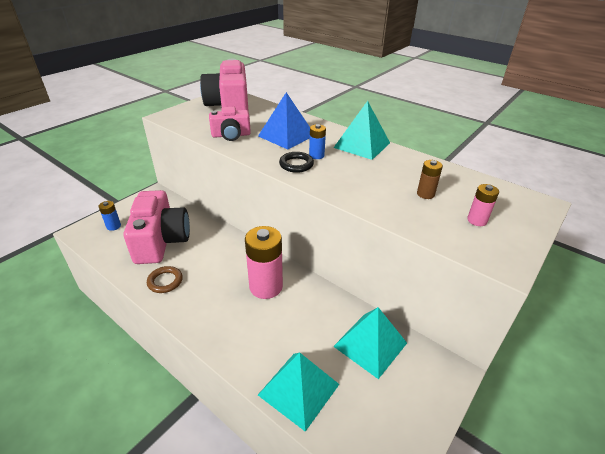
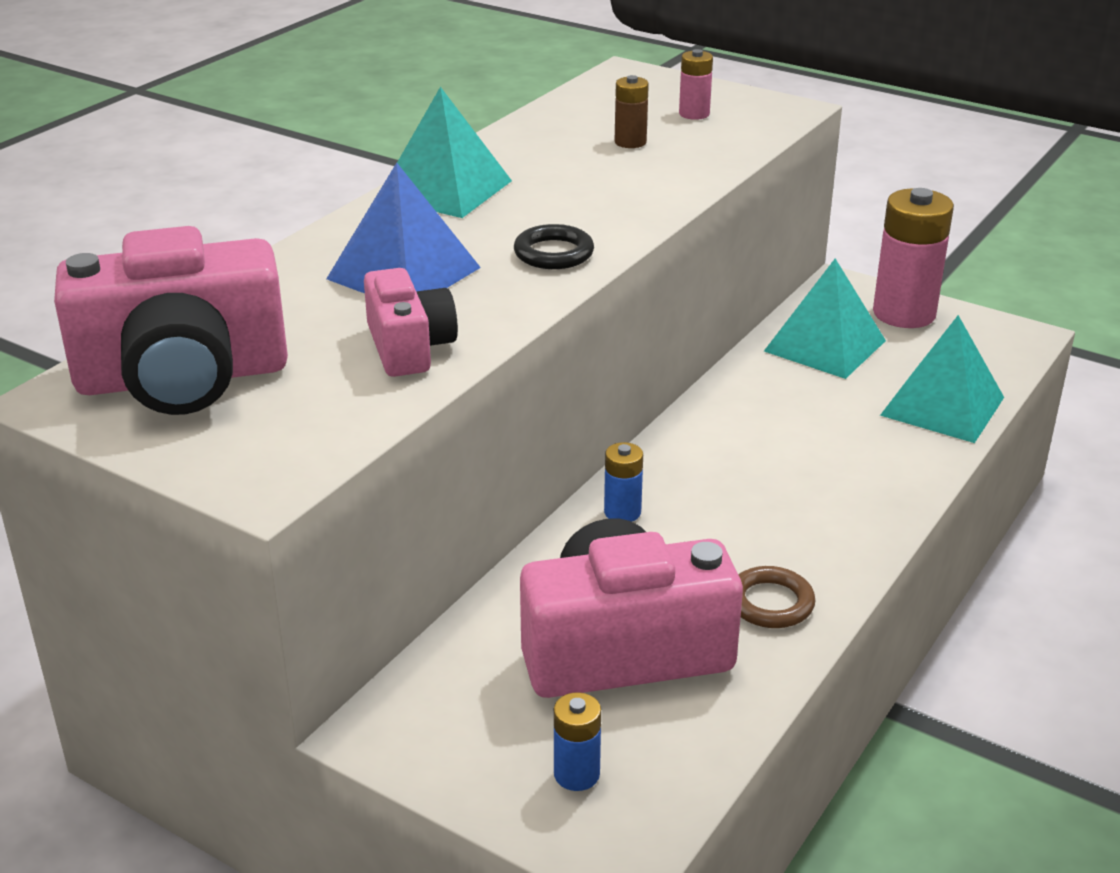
camera: 95 degrees left, 5 degrees down
pink battery [245,226,283,299] -> pink battery moved to [873,188,954,328]
blue battery [309,124,326,159] -> blue battery moved to [604,442,643,522]

